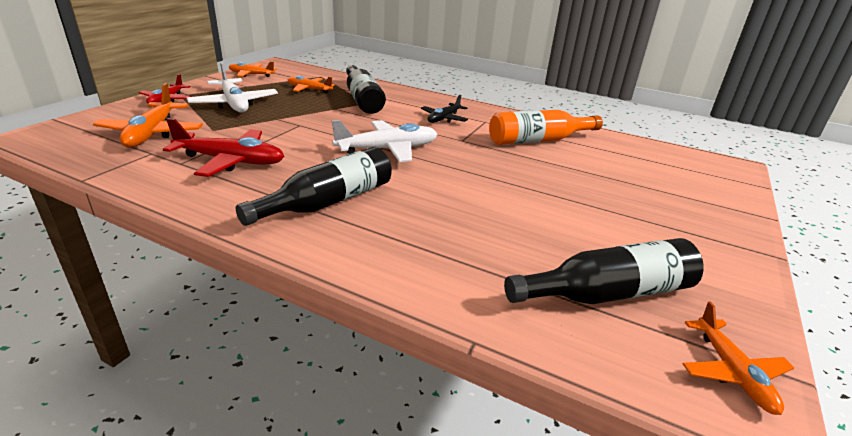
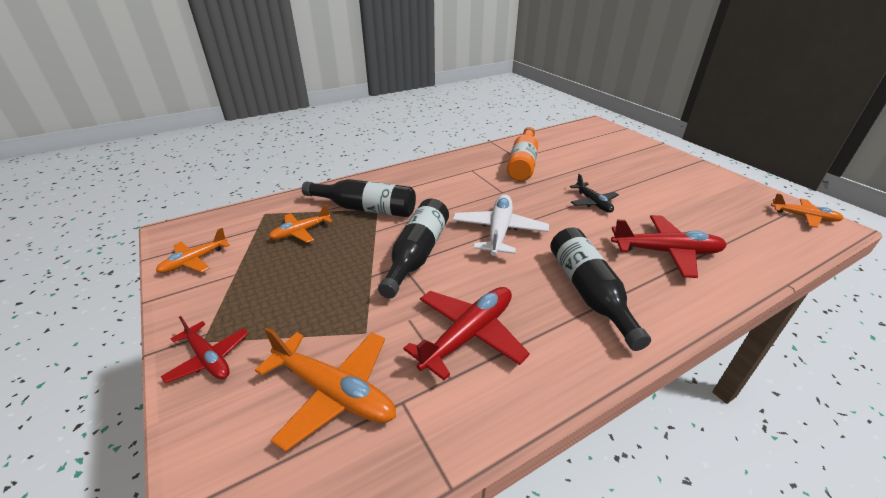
camera: 55 degrees left, 5 degrees up
white plane [187,62,278,113] -> none
black plane [421,94,468,123] -> black plane moved to [570,174,619,213]
black bottle [504,238,703,304] -> black bottle moved to [378,199,449,299]
none -> red plane [611,215,727,278]

